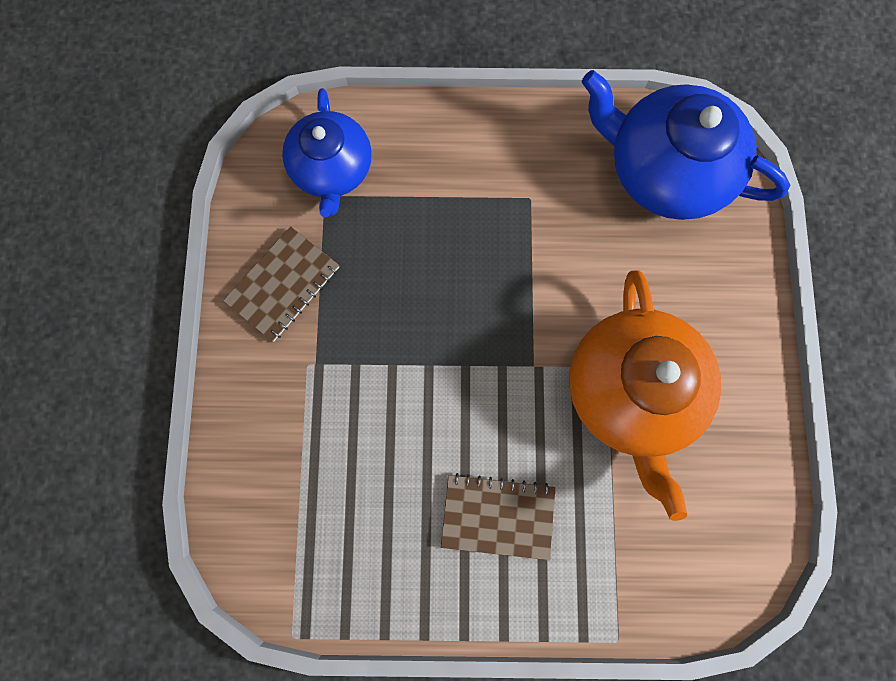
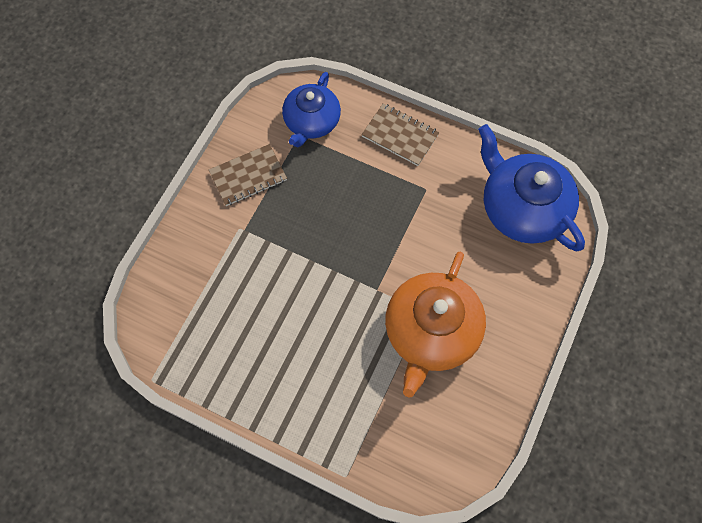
camera: 25 degrees right, 10 degrees down
brown notebook [441,473,555,560] -> brown notebook moved to [361,103,439,166]

